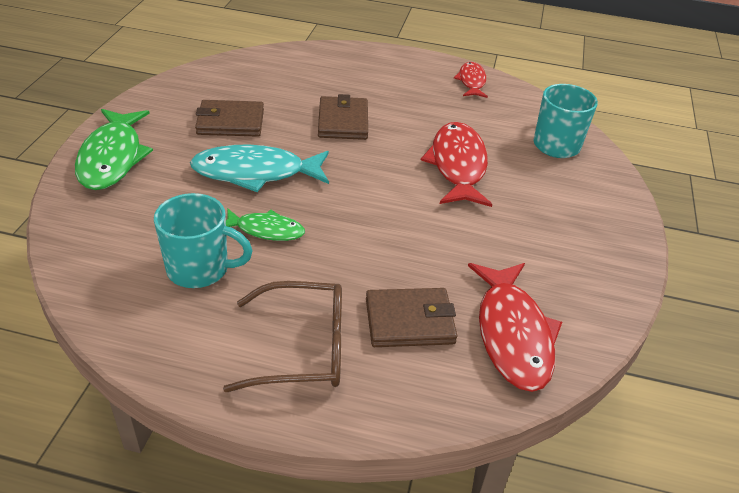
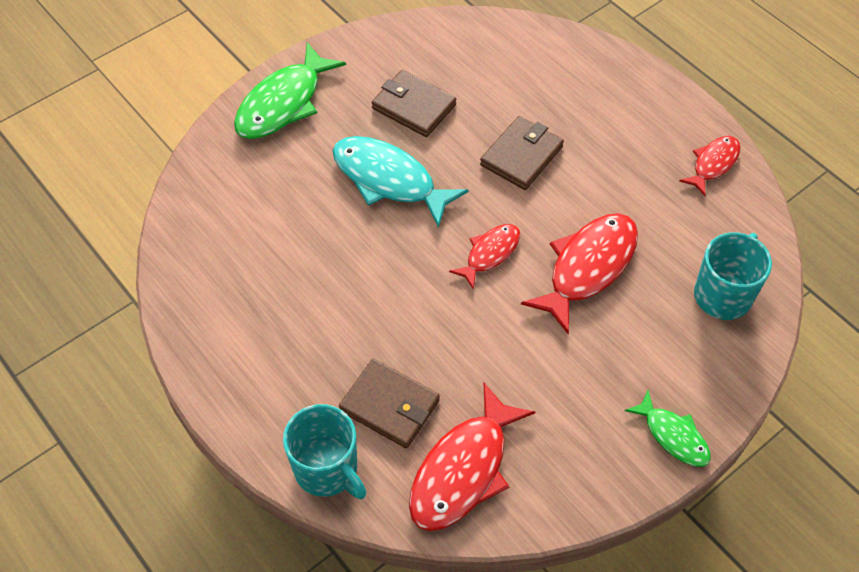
camera: 40 degrees right, 15 degrees up
turquoise mug [154,193,253,288] -> turquoise mug moved to [283,404,367,499]
brown glasses [223,281,342,392] -> none
green fish [226,208,305,241] -> green fish moved to [625,390,711,467]
none -> red fish [449,224,520,290]

